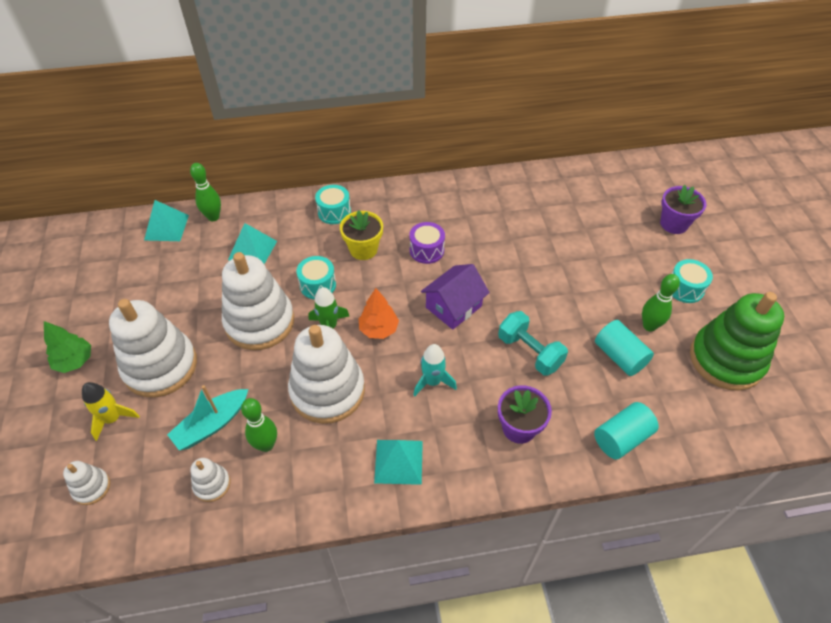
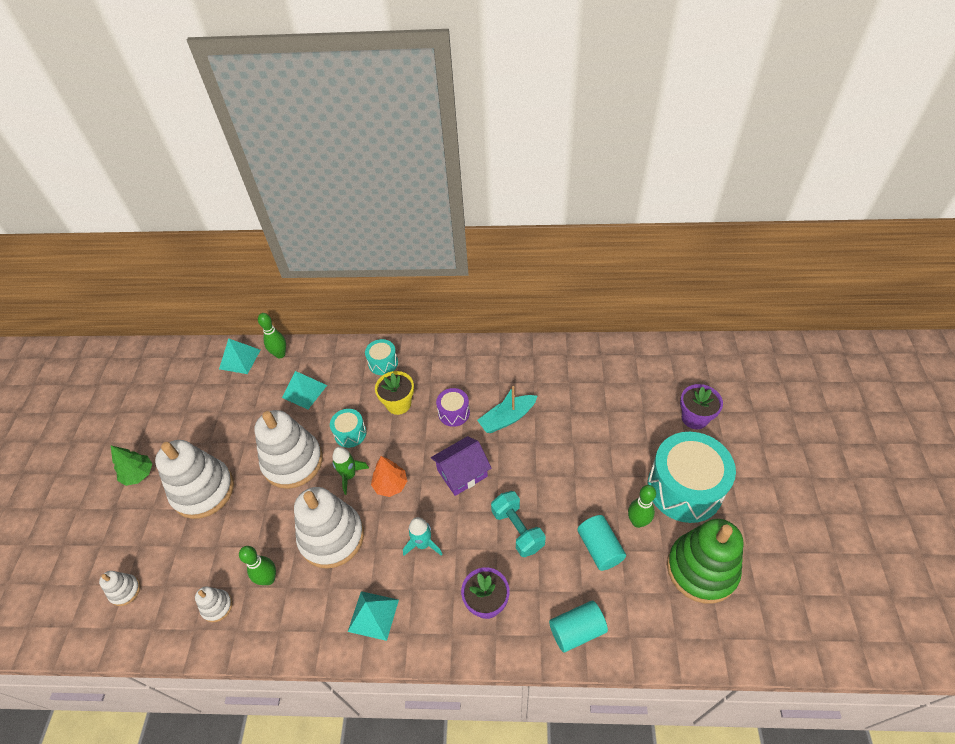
camera: 15 degrees right, 0 degrees up
yellow rocket [82,382,140,441] -> none
turquoise boat [167,385,248,451] -> turquoise boat moved to [477,386,537,433]
turquoise drum [672,259,713,303] -> turquoise drum [648,432,736,523], size x2.11

